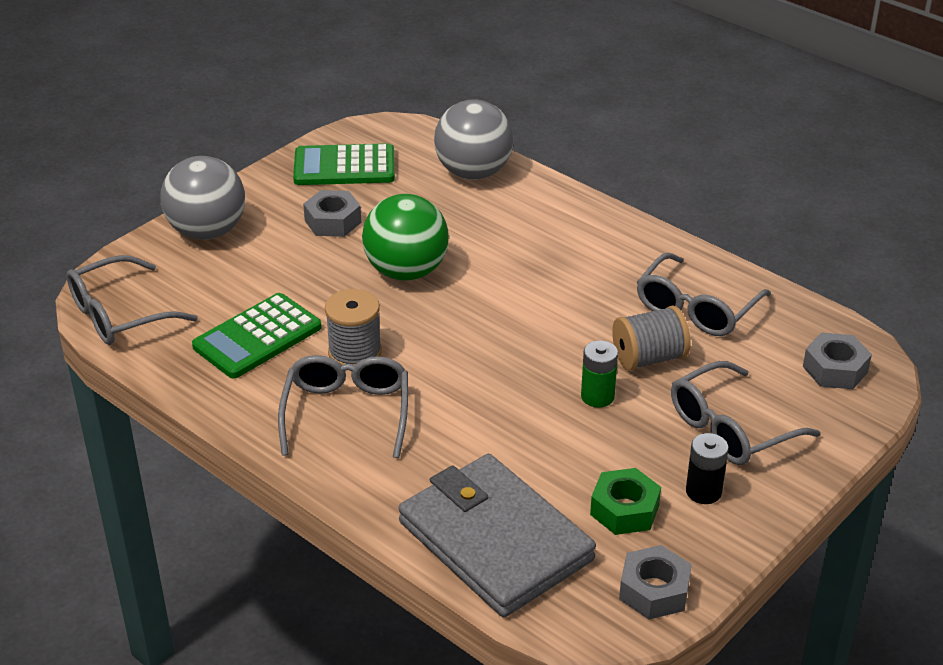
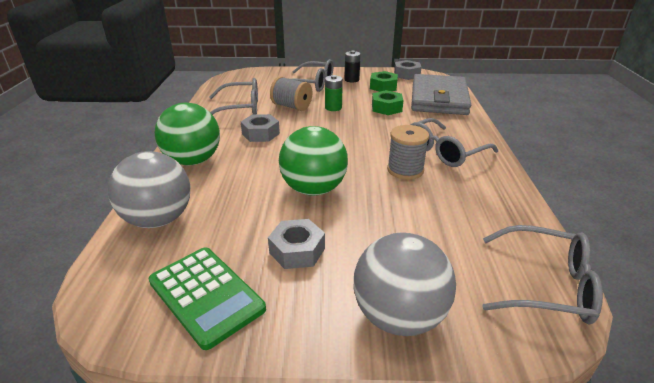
camera: 130 degrees left, 5 degrees down
green calculator [192,293,322,379] -> none
grey nut [803,332,872,389] -> grey nut moved to [241,114,280,142]
none -> green ball [155,103,220,166]
none -> green nut [372,90,404,115]

